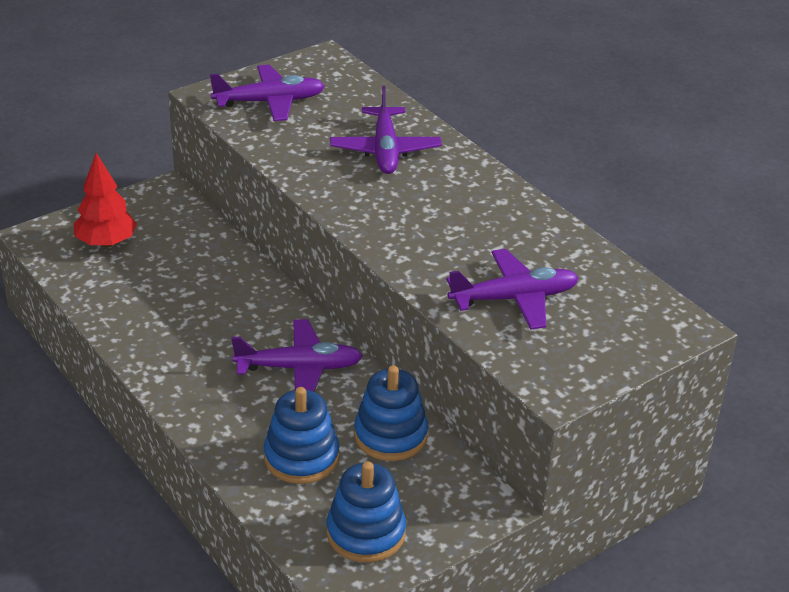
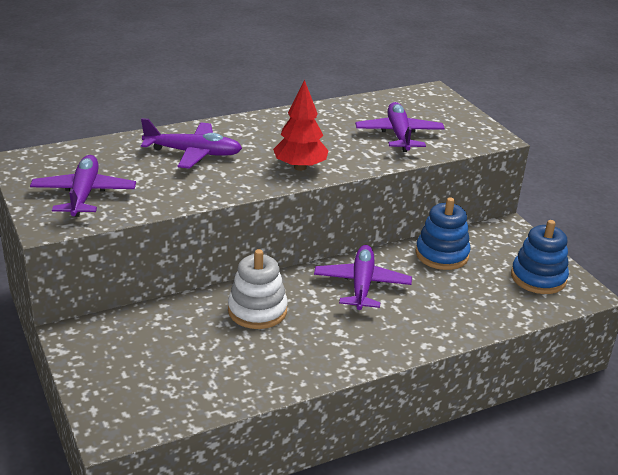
camera: 80 degrees left, 5 degrees down
red tree [74,153,137,247] -> red tree moved to [273,80,328,171]
blue stacking toy [264,387,339,484] -> none
none -> white stacking toy [228,249,288,329]

